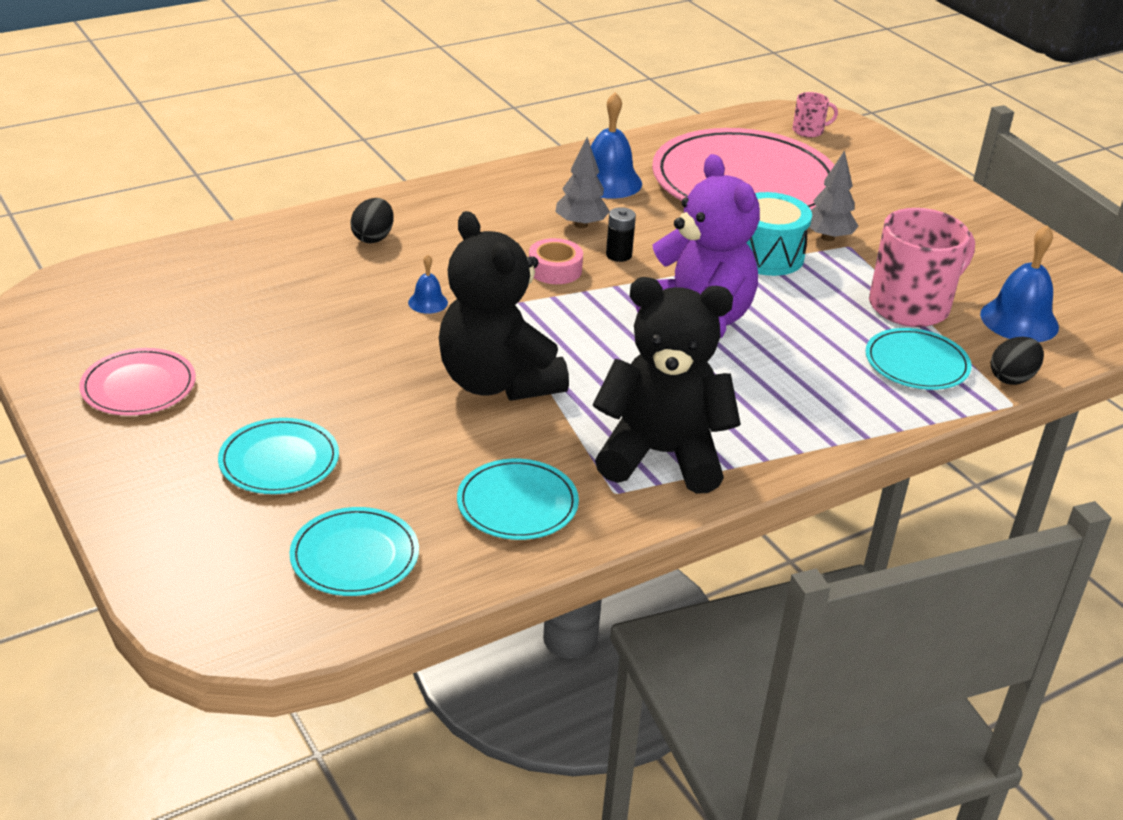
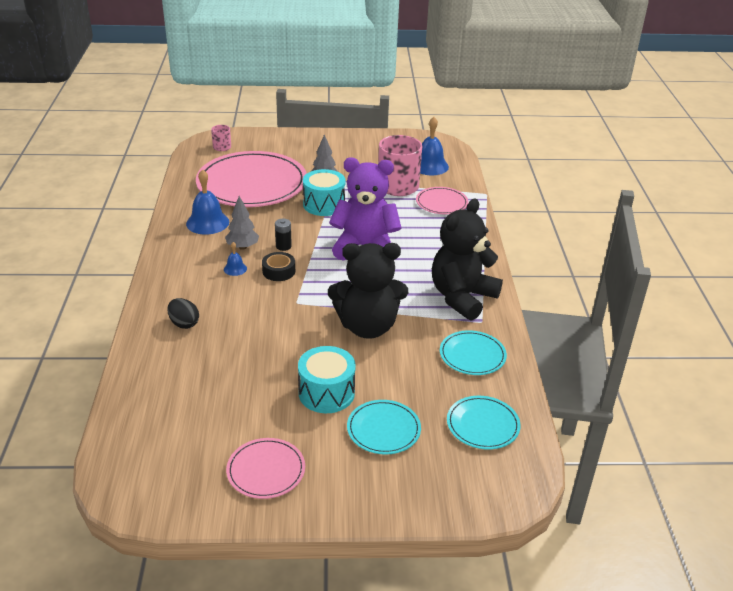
camera: 60 degrees left, 0 degrees up
blue bell [408,255,448,314] -> blue bell moved to [224,242,247,276]
pink tape [529,238,583,284] -> black tape [262,252,295,281]
turquoise plate [865,328,972,390] -> pink plate [416,187,468,214]
black egg [990,337,1044,385] -> none
none -> turquoise drum [298,346,356,413]

